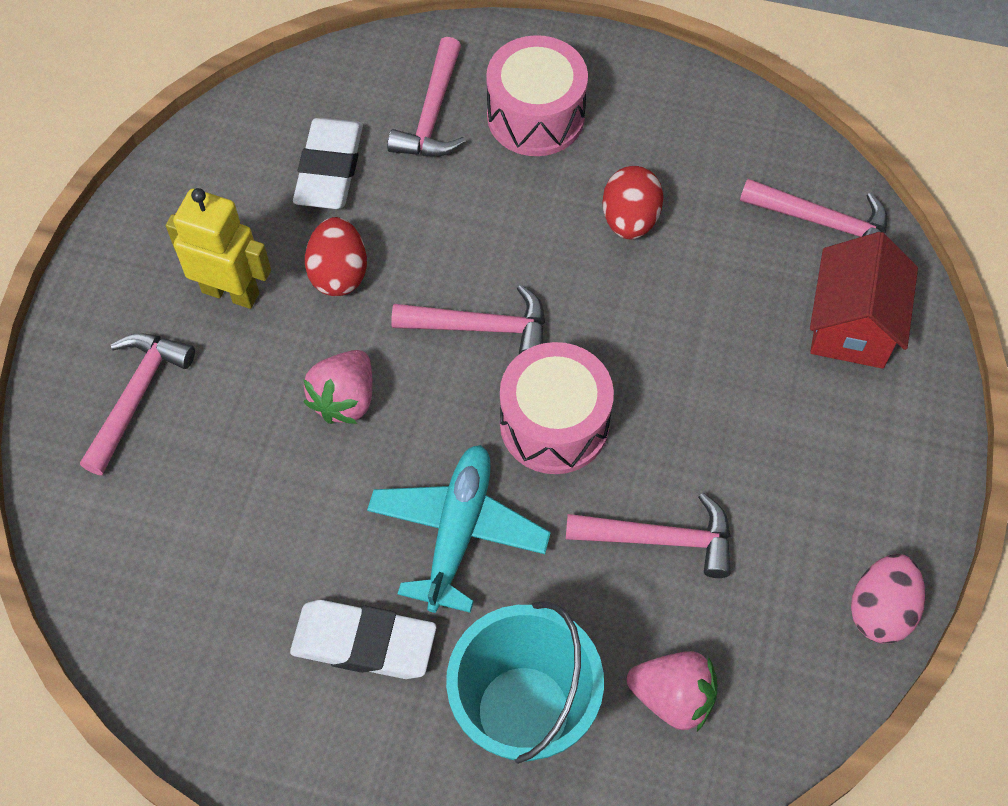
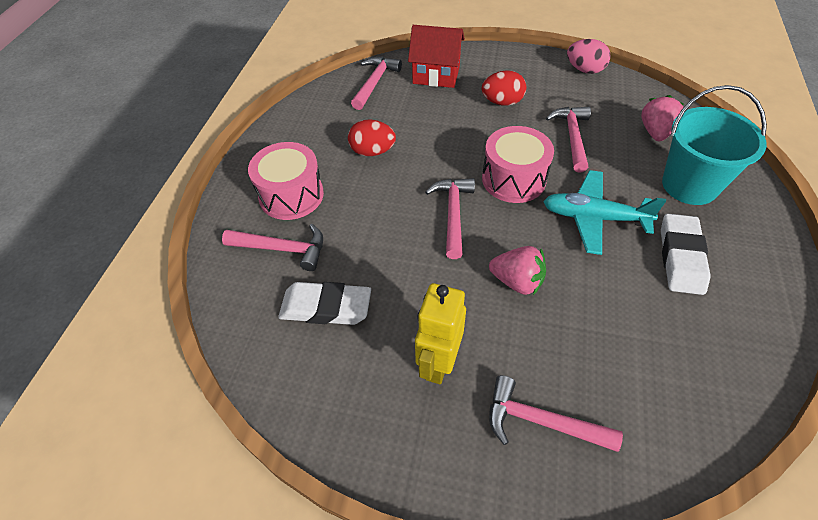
camera: 90 degrees left, 10 degrees down
red egg [305,217,367,296] -> red egg moved to [482,71,526,106]

